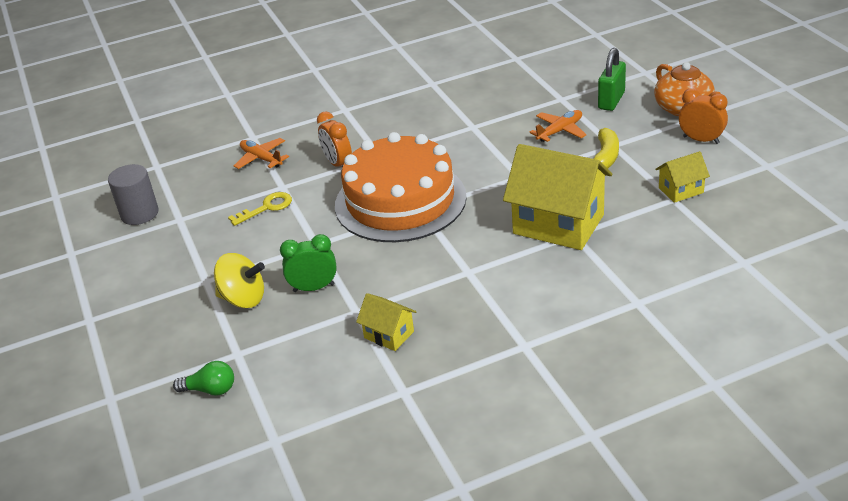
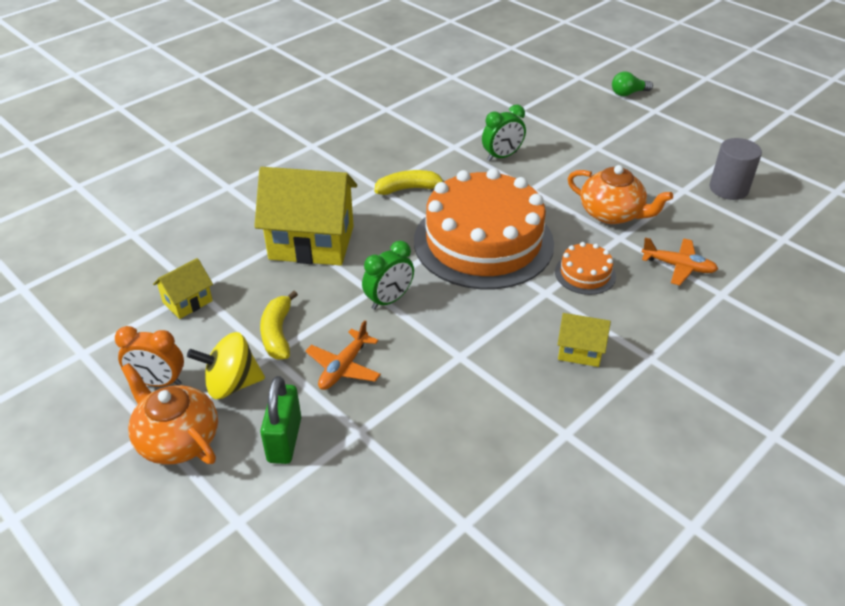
camera: 155 degrees right, 5 degrees up
green light bulb [173,361,234,396] -> green light bulb moved to [612,71,653,96]
yellow spinning top [214,253,265,308] -> yellow spinning top moved to [187,332,265,399]
yellow key [228,192,292,226] -> orange teapot [568,165,673,224]
orange clock [317,111,352,168] -> orange cake [555,242,616,295]
yellow house [356,293,417,351] -> yellow house moved to [557,313,611,367]
none -> green clock [362,241,414,310]
none -> yellow banana [375,170,445,195]

